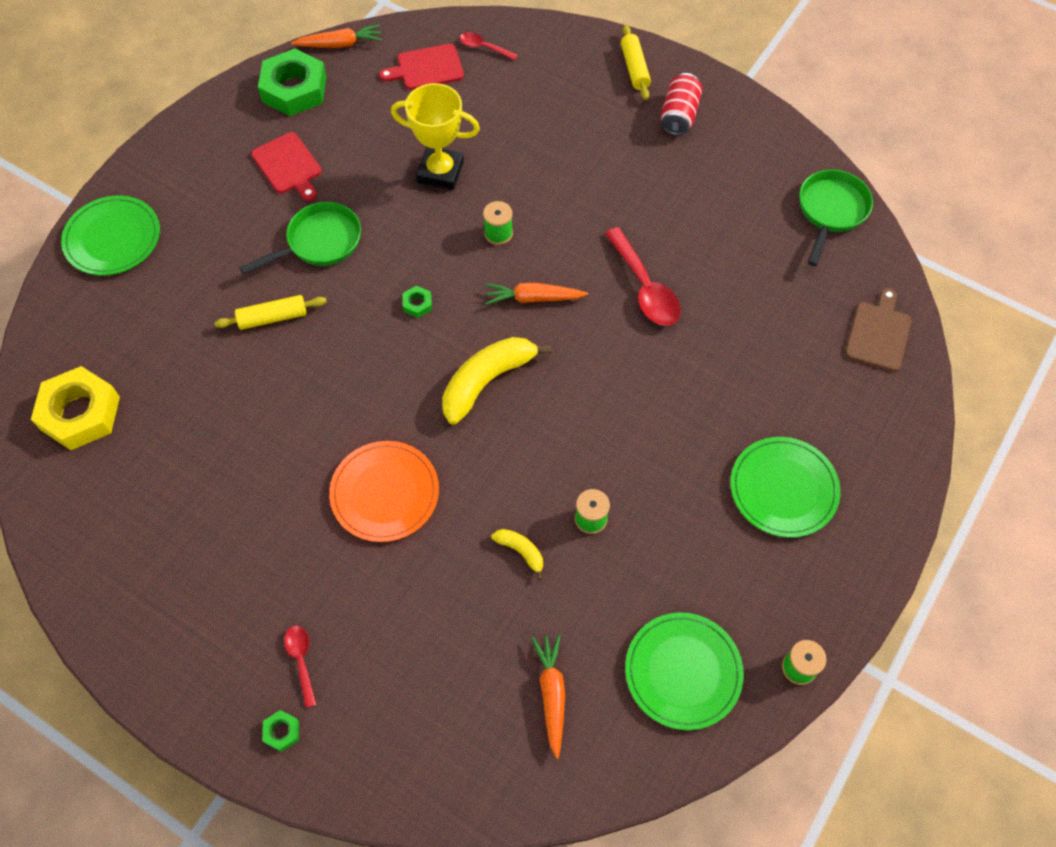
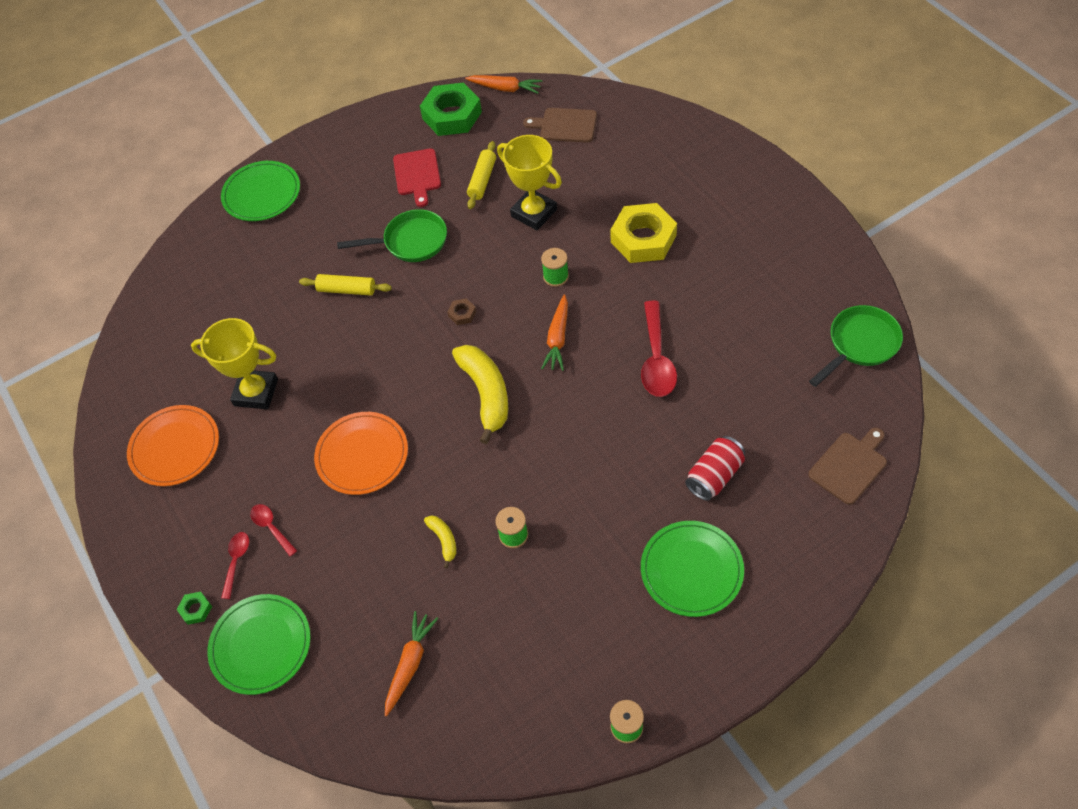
camera: 30 degrees right, 5 degrees down
yellow nut [31,366,120,450] -> yellow nut moved to [610,203,677,263]
red cutting board [379,44,464,90] -> brown cutting board [523,108,597,143]
green nut [403,286,432,318] -> brown nut [447,298,476,325]
yellow banana [442,337,552,425] -> yellow banana turned 90 degrees clockwise [452,345,508,444]
red spoon [460,32,518,61] -> red spoon moved to [250,504,297,556]
orange carrot [485,283,588,305] -> orange carrot turned 105 degrees counterclockwise [541,294,568,371]
yellow rolling pin [621,25,651,100] -> yellow rolling pin moved to [467,141,496,209]
green plate [625,612,744,730] -> green plate moved to [207,594,311,695]
red can [660,73,703,135] -> red can moved to [685,436,745,501]
none -> orange plate [127,405,219,486]
none -> yellow trophy [191,318,278,409]

